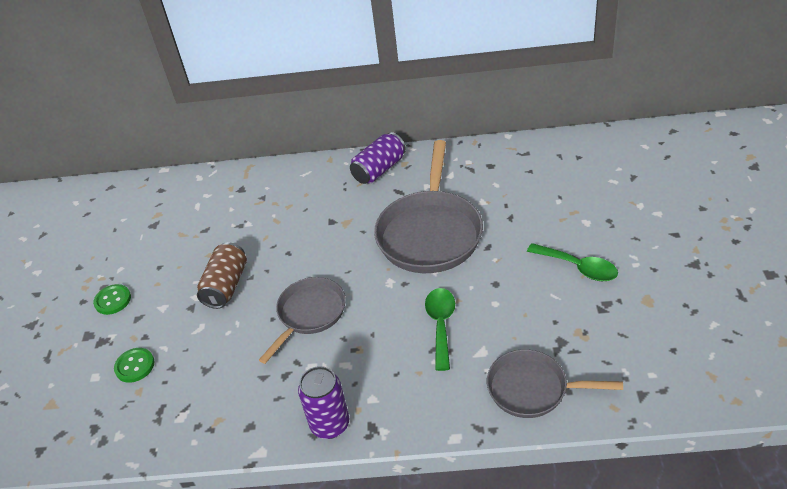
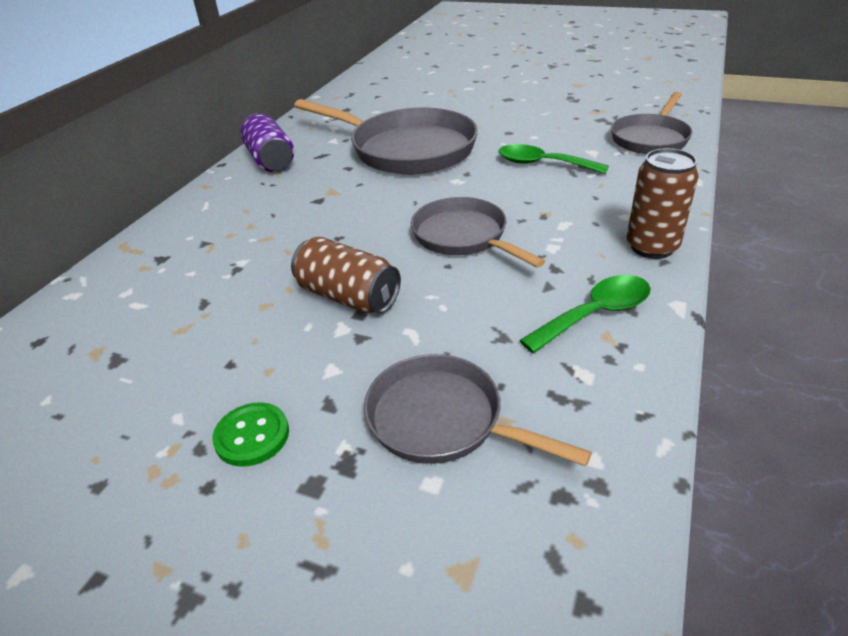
camera: 70 degrees left, 5 degrees down
green button [114,348,154,383] -> grey pan [364,354,592,466]
purple can [298,366,349,439] -> brown can [627,148,699,259]
green spoon [527,243,618,281] -> green spoon moved to [519,275,651,353]

